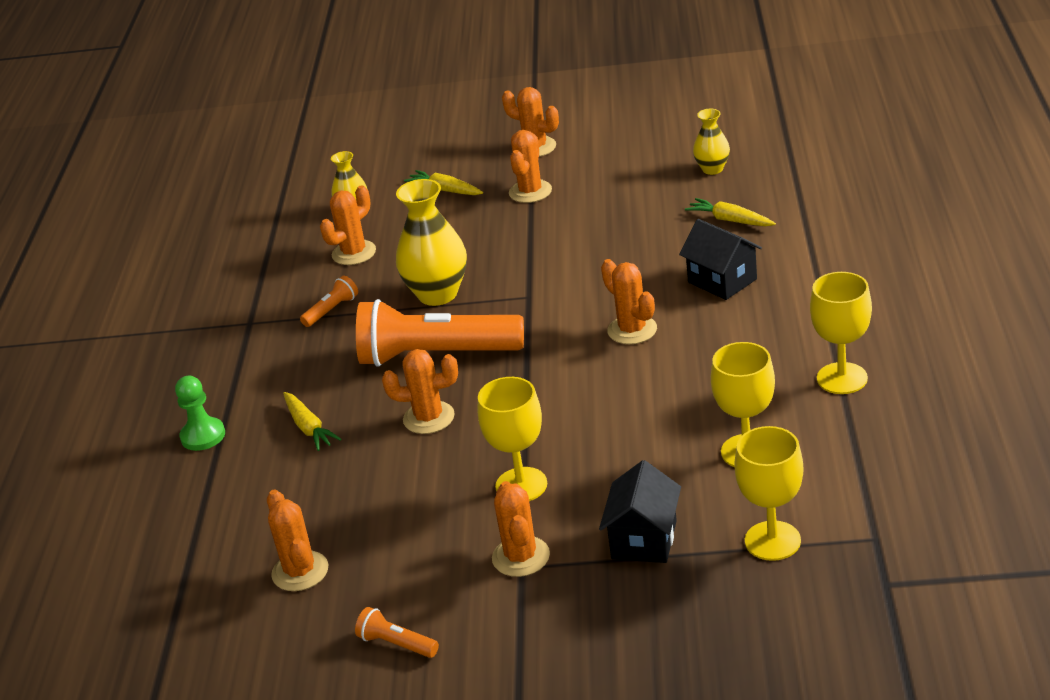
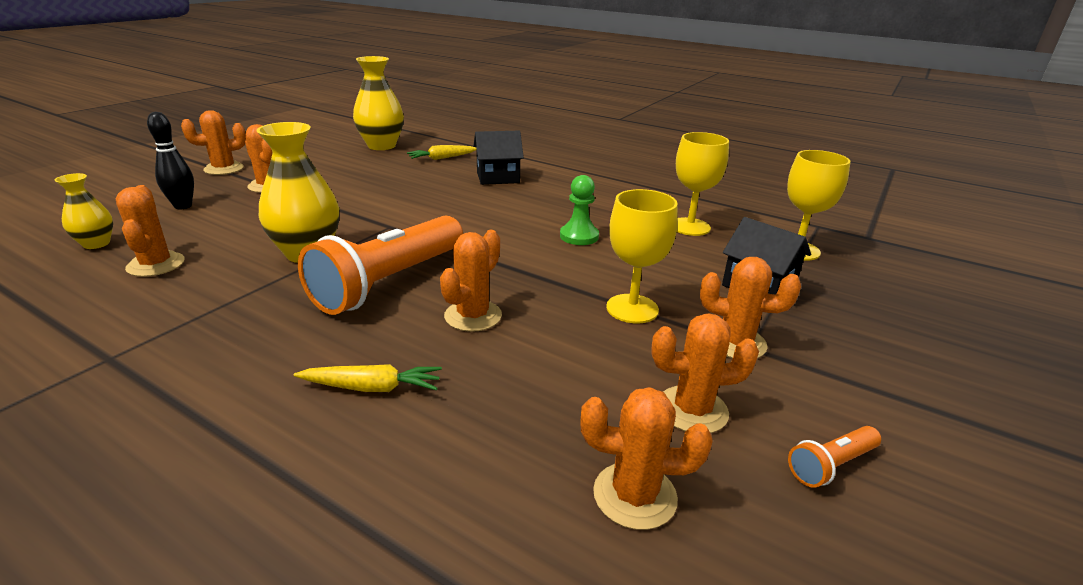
camera: 65 degrees left, 5 degrees down
green pawn [175,376,225,451] -> green pawn moved to [560,175,599,245]
orange flashlight [300,276,358,327] -> none
yellow carrot [404,170,483,195] -> black bowling pin [147,112,194,209]
orange cactus [601,259,657,344] -> orange cactus moved to [651,313,759,433]
yellow vase [693,109,730,175] -> yellow vase [353,56,404,150], size x1.79
yellow goblet [810,272,872,394] -> none

